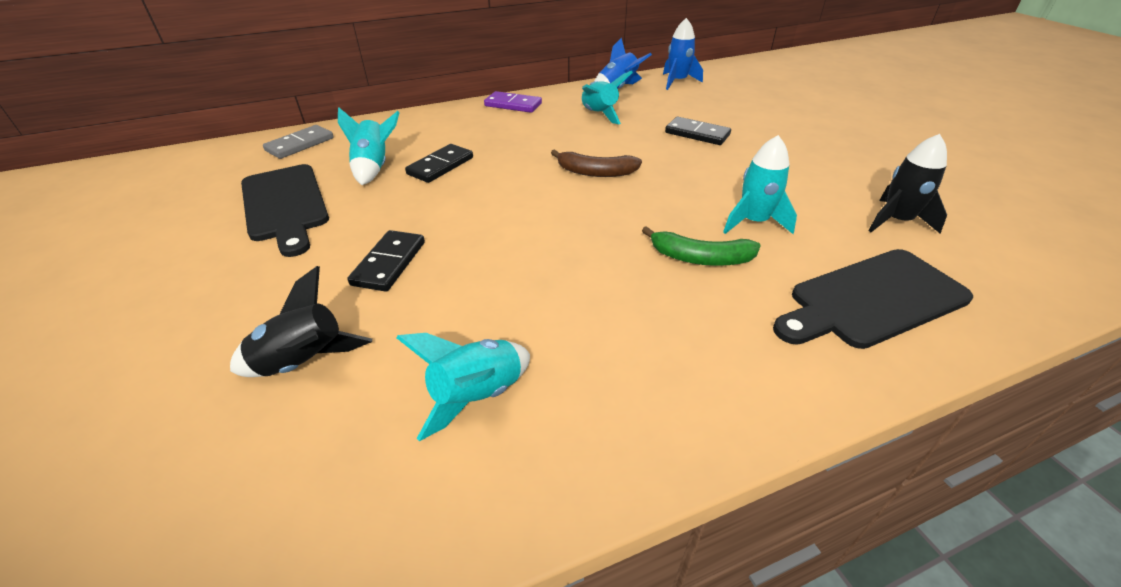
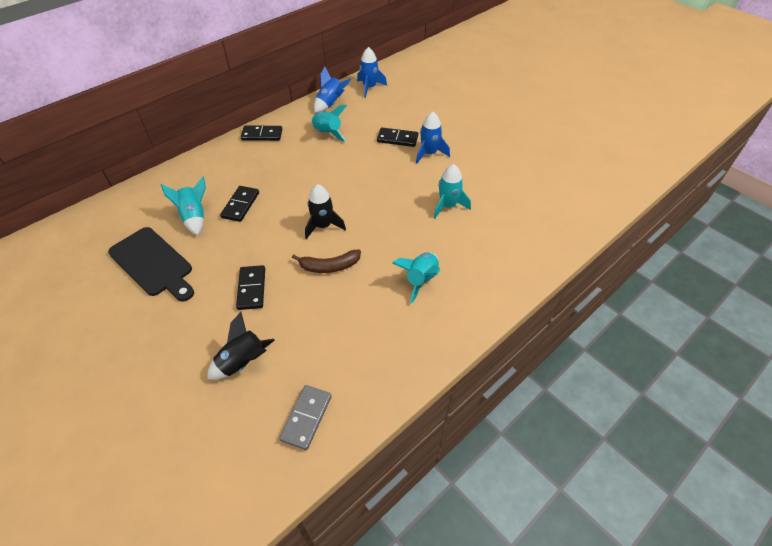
camera: 20 degrees left, 10 degrees up
grey domino [263,125,333,159] -> grey domino moved to [279,385,332,450]
turquoise rocket [397,333,530,441] -> turquoise rocket moved to [393,252,440,304]
purple domino [484,91,542,113] -> black domino [241,126,282,141]
brown banana [551,149,642,177] -> brown banana moved to [292,249,361,273]
green banana [642,226,761,266] -> none
black cutting board [773,249,973,349] -> none
black rocket [868,134,947,234] -> black rocket moved to [305,184,346,239]
none -> blue rocket [416,112,450,164]

